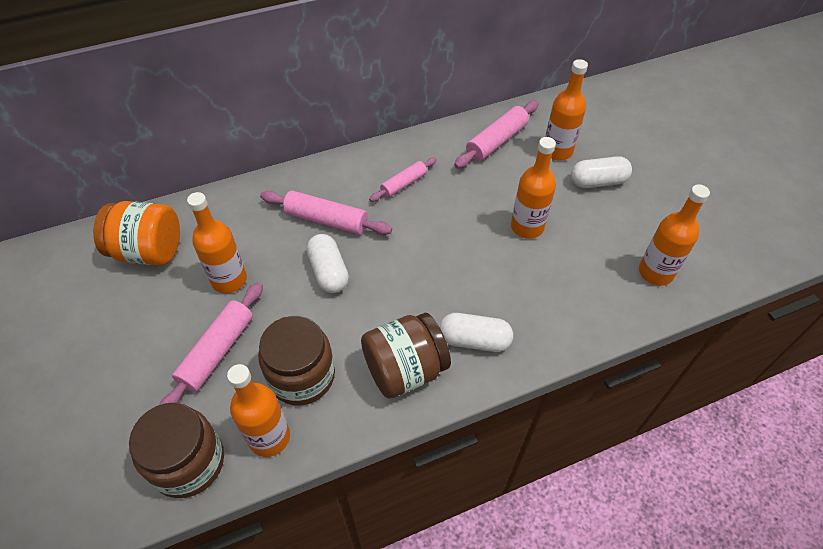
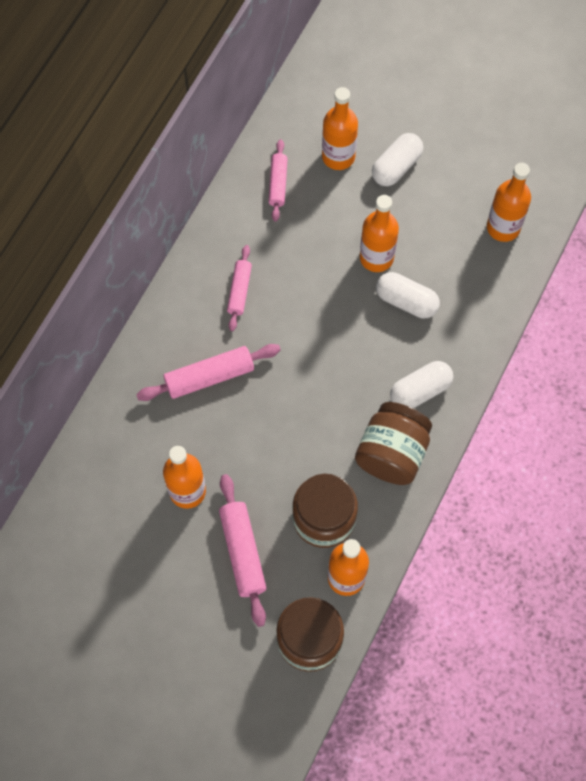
camera: 40 degrees left, 15 degrees up
orange jar [93,201,180,266] -> none
white capsule [306,234,349,293] -> white capsule moved to [376,272,440,318]
pink rolling pin [454,101,538,168] -> pink rolling pin [268,139,288,222], size x0.64

